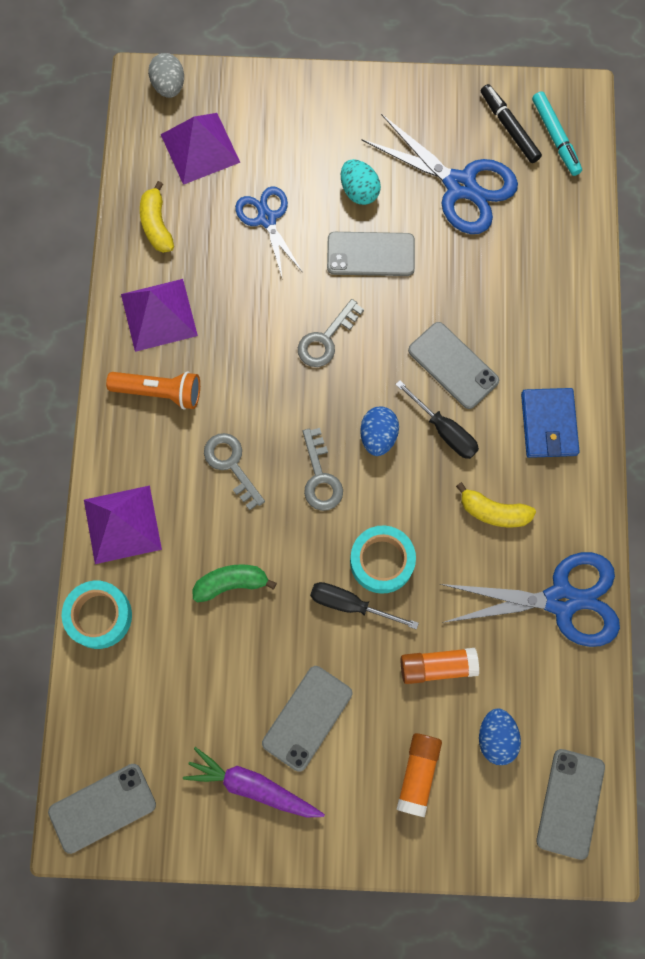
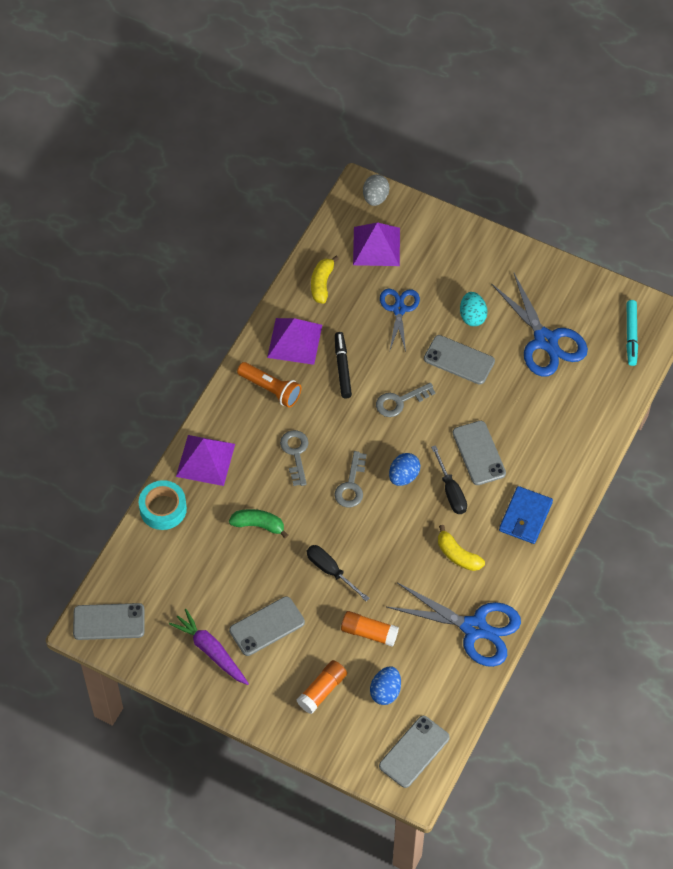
camera: 25 degrees right, 15 degrees down
turquoise tape [350,525,416,594] -> none
black marker [481,84,542,163] -> black marker moved to [335,332,352,398]

